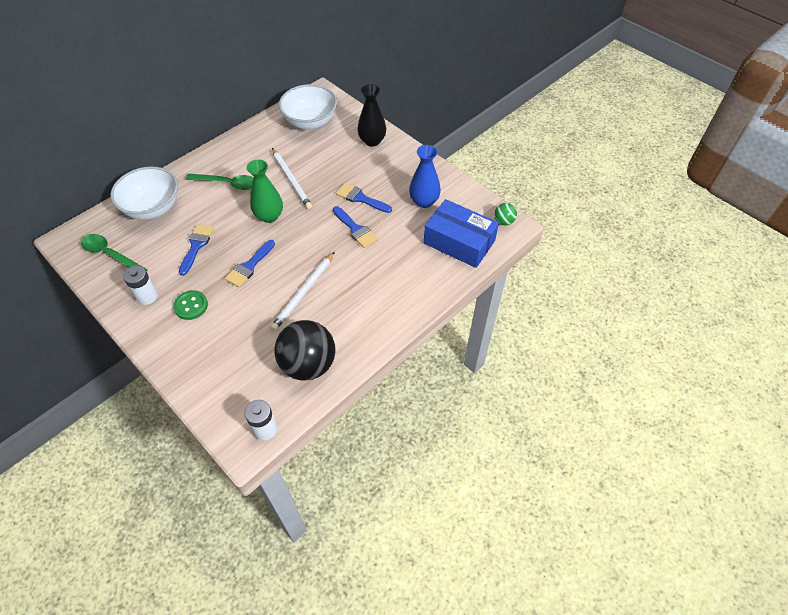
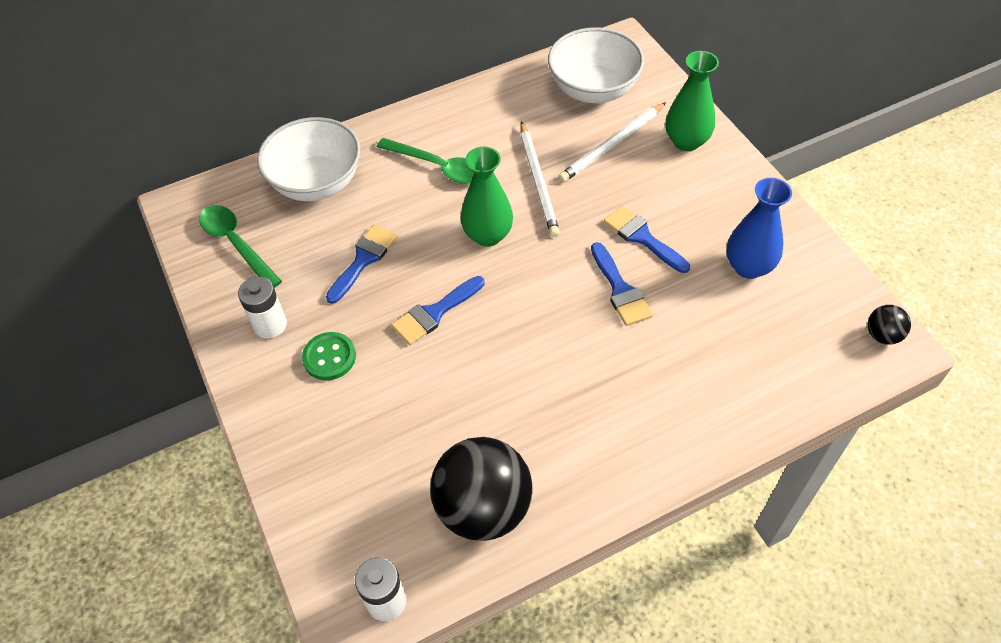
camera: 20 degrees right, 0 degrees up
white pencil [271,252,335,331] -> white pencil moved to [558,102,666,182]
black vase [357,84,386,147] -> green vase [666,51,719,151]
blue box [424,199,499,268] -> none
green ball [494,203,517,225] -> black ball [868,305,911,345]

